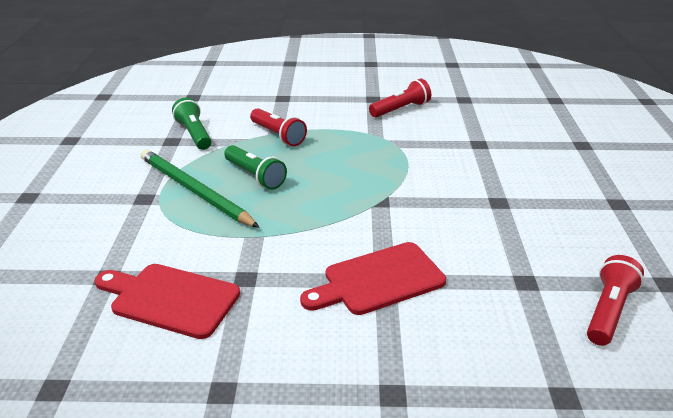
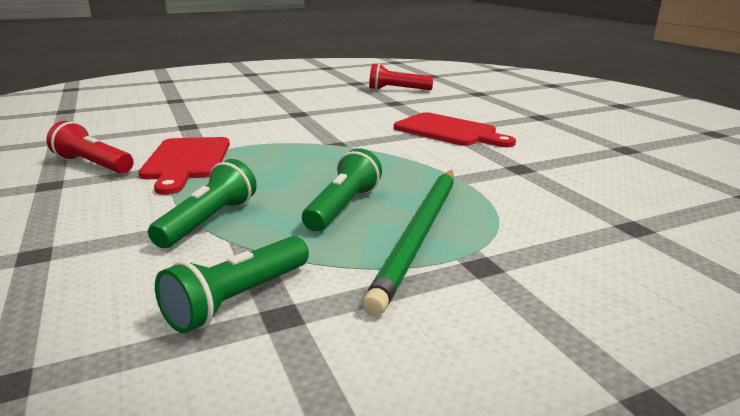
camera: 115 degrees left, 10 degrees down
red cutting board [95,264,240,339] -> red cutting board moved to [139,137,230,195]
red flashlight [250,108,307,146] -> green flashlight [148,159,257,248]

